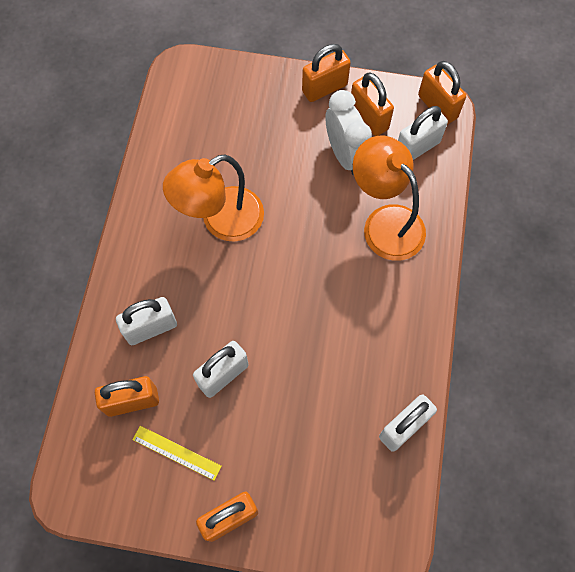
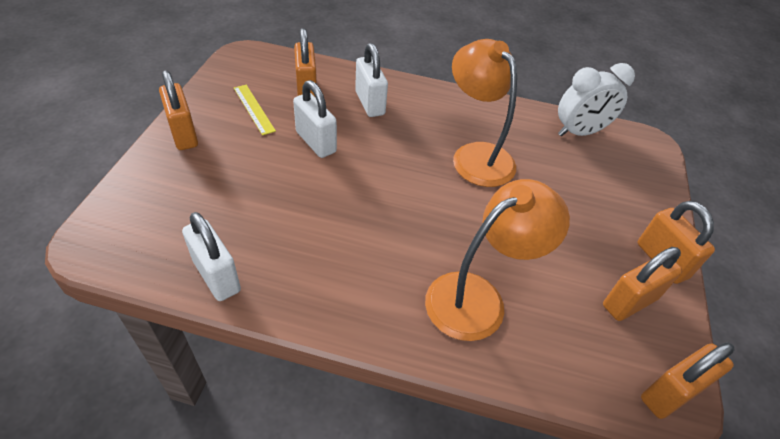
camera: 90 degrees right, 20 degrees down
yellow ruler [132,426,222,481] -> yellow ruler turned 60 degrees counterclockwise [234,85,276,135]
white clock [326,90,372,175] -> white clock moved to [558,63,635,137]
white padlock [398,106,448,160] -> none

